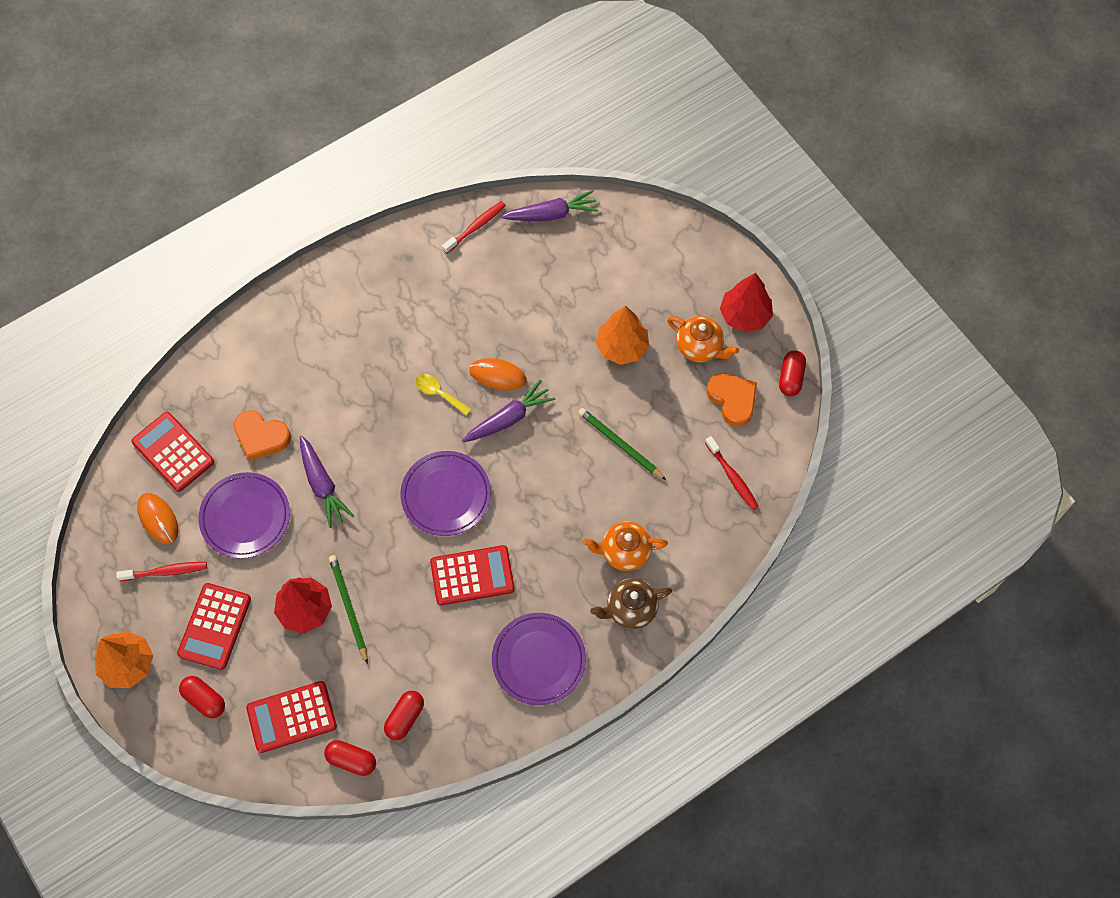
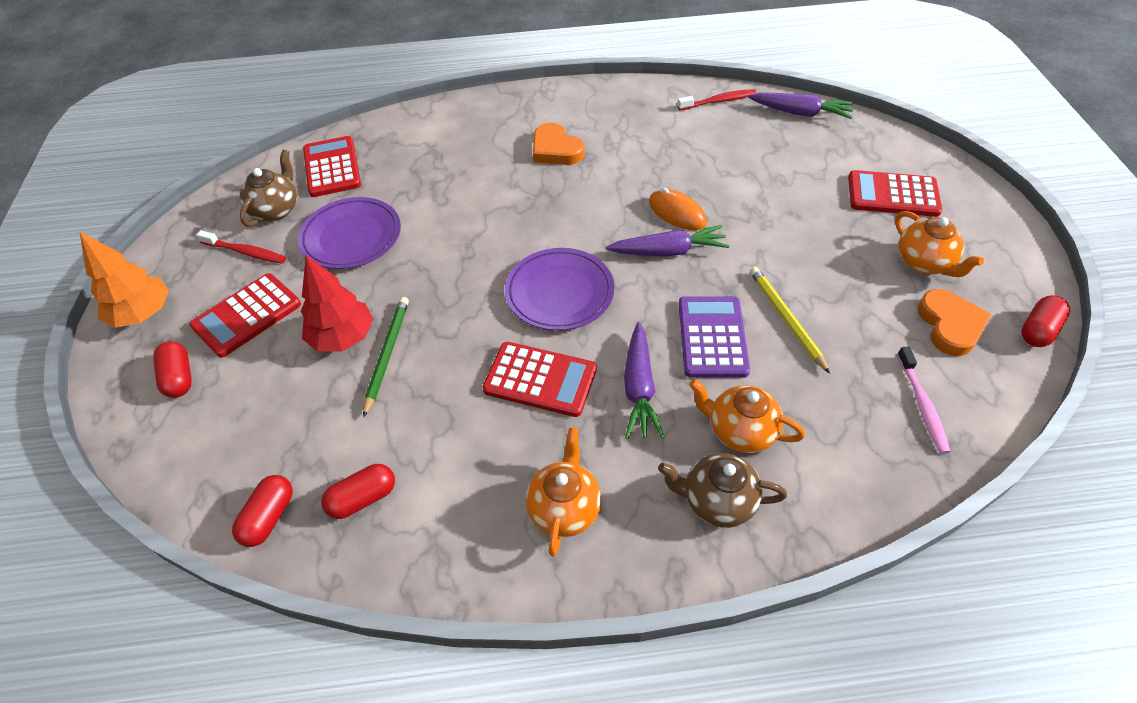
camera: 30 degrees right, 15 degrees down
orange mouse [137,493,179,544] -> brown teapot [240,150,297,227]
orange heart [233,410,291,461] -> orange heart moved to [533,123,584,165]
red calculator [246,681,337,753] -> red calculator moved to [848,170,942,217]
purple carrot [300,435,354,528] -> purple carrot moved to [624,322,664,439]
red capsule [324,740,376,776] -> red capsule turned 60 degrees clockwise [232,475,293,547]
yellow spoon [415,374,471,416] -> none
purple plate [492,613,586,705] -> orange teapot [526,427,601,557]
green pencil [578,408,666,480] -> yellow pencil [750,267,830,374]
orange tree [596,306,649,365] -> none
red toothbrush [705,436,759,510] -> pink toothbrush [897,347,951,454]
red tree [720,273,773,332] -> none
none -> purple calculator [679,296,750,378]

